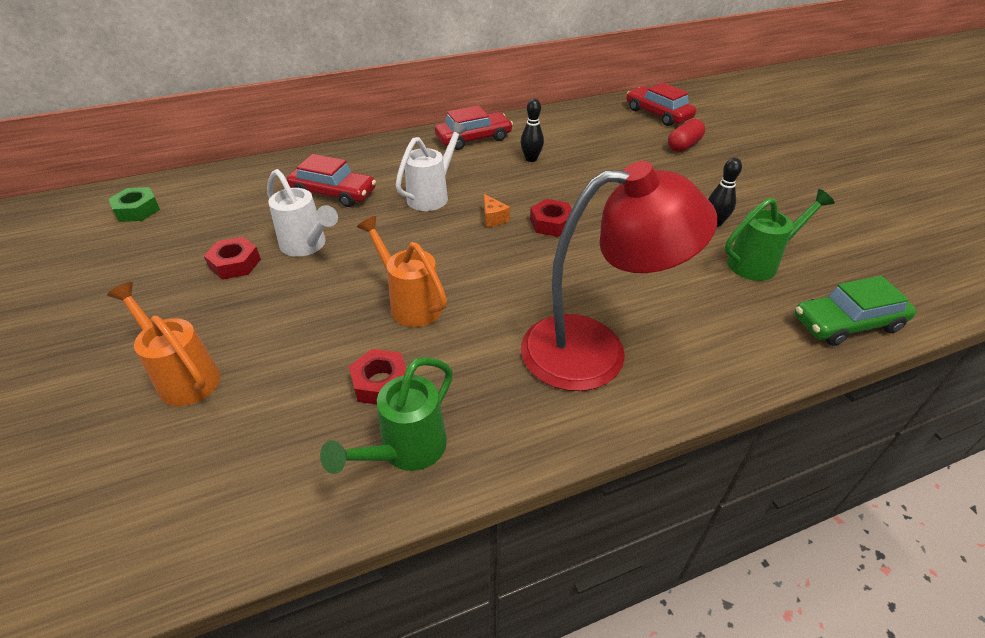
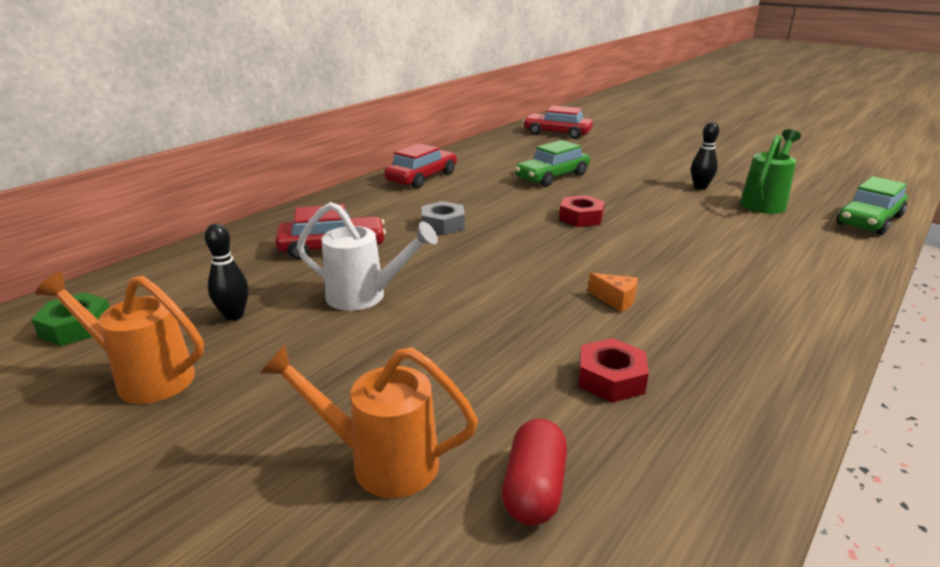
camera: 30 degrees left, 15 degrees down
red nut [204,237,261,280] -> none
green watering can [320,357,453,474] -> none
orange watering can [357,216,447,327] -> orange watering can moved to [35,272,204,404]
white watering can [396,121,468,211] -> grey nut [422,201,465,235]
orange cheese [484,194,510,227] -> orange cheese moved to [588,273,638,312]
black bowling pin [521,99,544,162] -> black bowling pin moved to [205,224,249,321]
red lamp [521,161,717,391] -> none
red capsule [668,119,705,152] -> red capsule moved to [502,419,567,526]
none -> green car [515,140,590,187]

